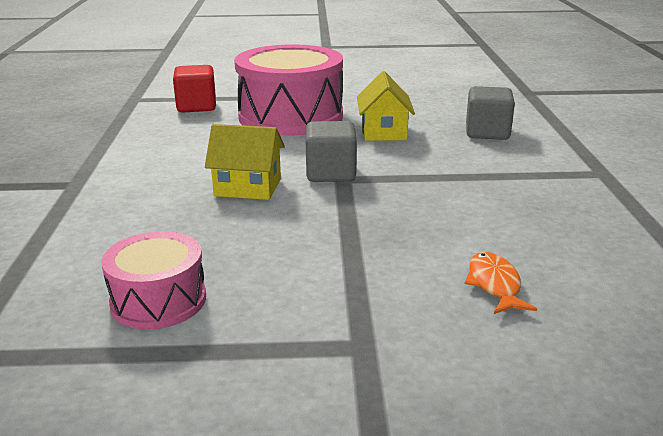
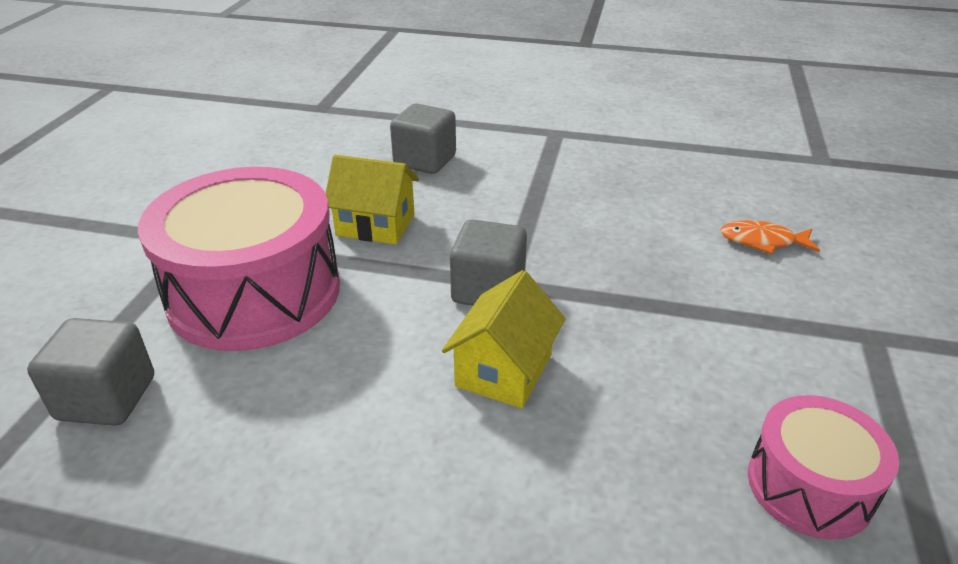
camera: 75 degrees left, 10 degrees up
red cube [173,65,216,113] -> grey cube [27,318,154,426]

